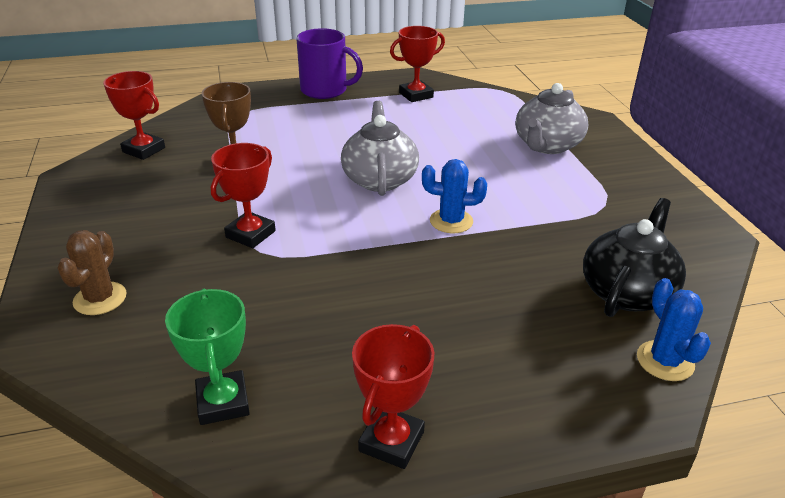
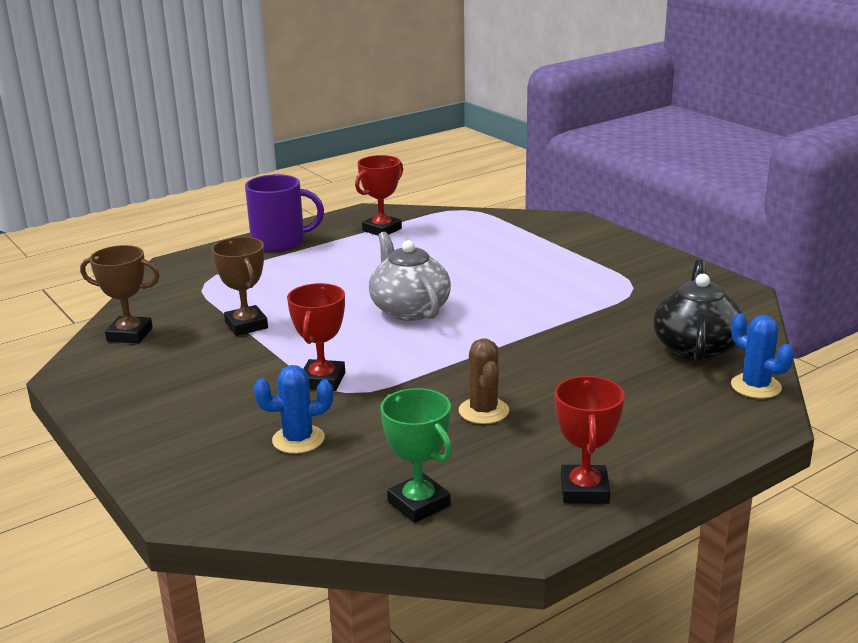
camera: 20 degrees left, 10 degrees down
brown cactus [57,230,127,315] -> brown cactus moved to [459,338,509,424]
red trophy [103,71,165,160] -> brown trophy [80,245,160,343]
blue cactus [422,159,487,233] -> blue cactus moved to [254,365,333,454]
grey teapot [515,83,588,154] -> none

